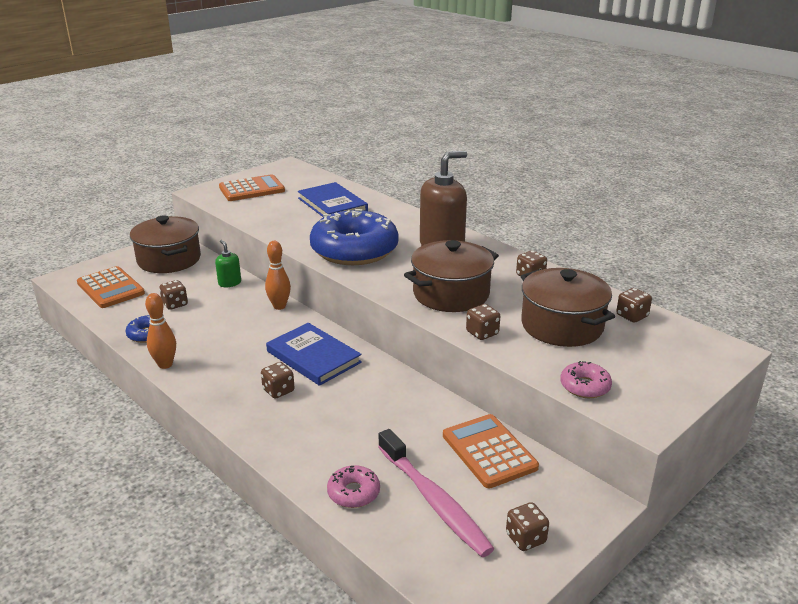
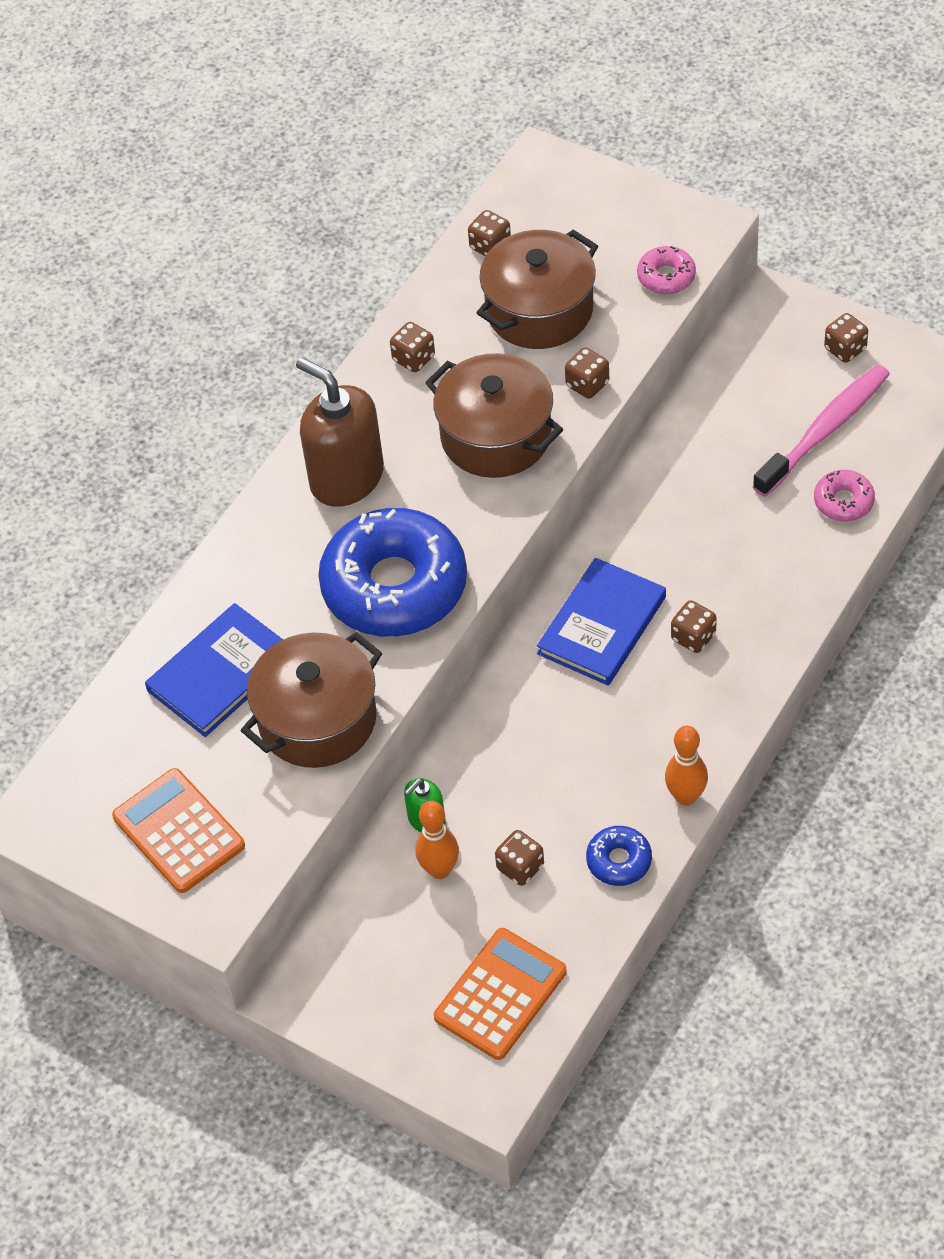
camera: 100 degrees left, 25 degrees up
brown pot [130,215,201,273] -> brown pot moved to [240,632,382,768]
orange bowling pin [265,241,291,310] -> orange bowling pin moved to [415,801,459,879]
orange calculator [443,414,539,489] -> none

